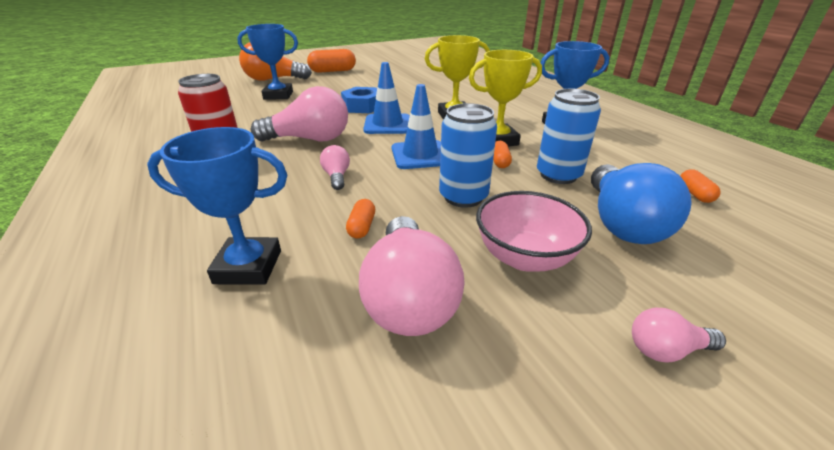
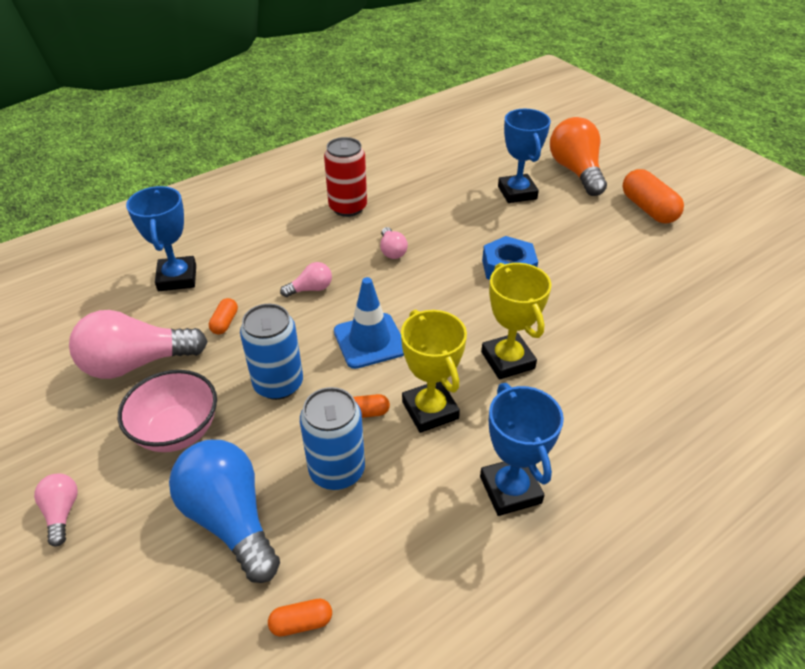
camera: 80 degrees right, 10 degrees up
pink light bulb [251,86,348,142] -> pink light bulb [380,227,408,259], size x0.48
orange capsule [346,199,375,239] -> orange capsule turned 75 degrees counterclockwise [209,298,238,334]
blue traffic cone [363,62,410,134] -> none
blue light bulb [591,163,692,244] -> blue light bulb turned 60 degrees clockwise [169,440,280,583]

